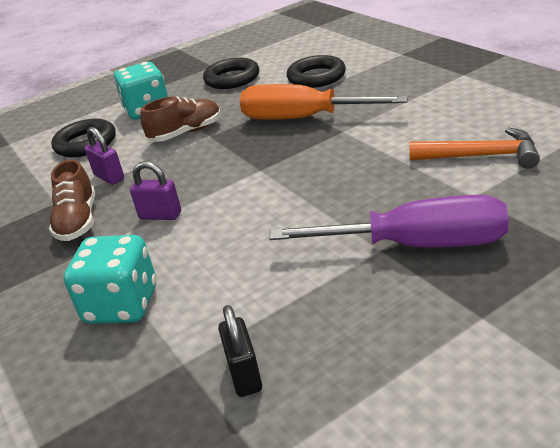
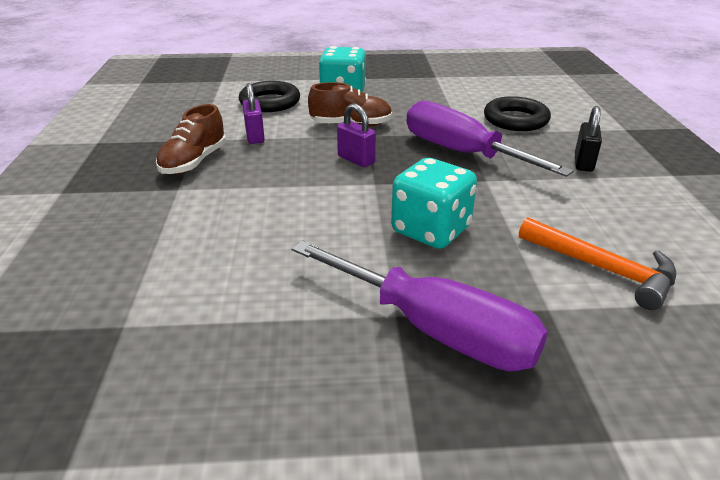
camera: 25 degrees right, 0 degrees up
turquoise dice [63,235,157,324] -> turquoise dice moved to [391,158,477,249]
purple padlock [130,161,181,220] -> purple padlock moved to [337,103,376,167]
black ring [203,58,259,89] -> none
black padlock [218,305,262,397] -> black padlock moved to [575,106,602,172]
orange screwdriver [240,84,408,120] -> purple screwdriver [407,101,574,177]

